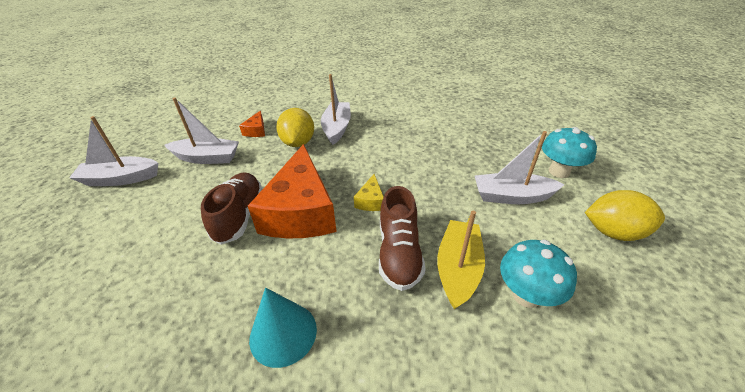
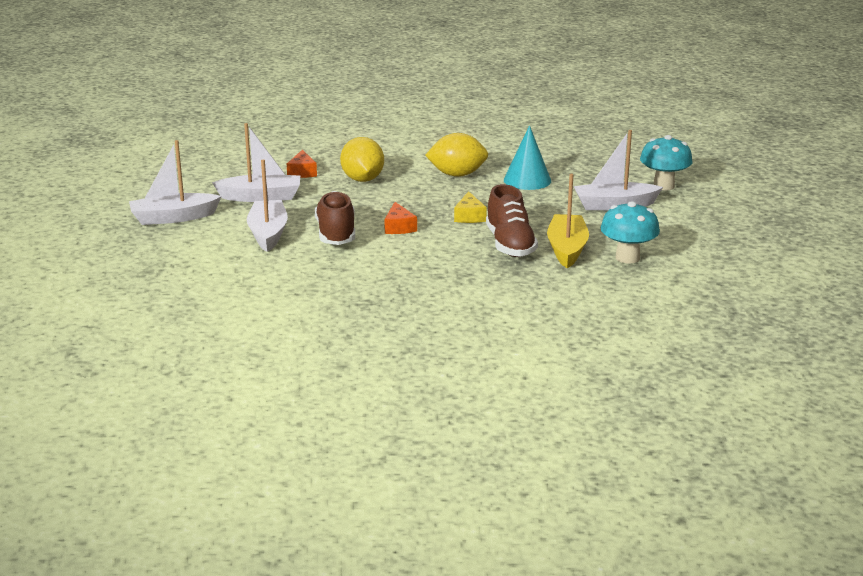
camera: 10 degrees left, 15 degrees down
orange cheese [248,144,337,239] -> orange cheese [384,202,417,234], size x0.41
turquoise cone [249,288,317,368] -> turquoise cone moved to [504,125,551,190]
white boat [321,74,351,145] -> white boat moved to [247,160,288,252]
yellow lemon [585,190,665,241] -> yellow lemon moved to [425,133,488,177]

